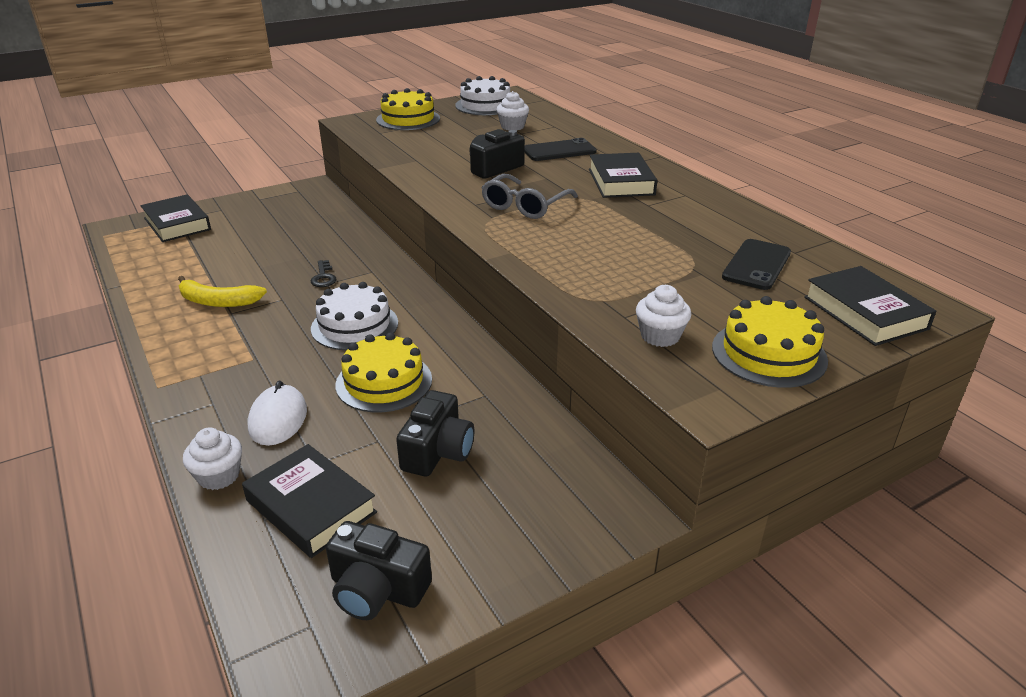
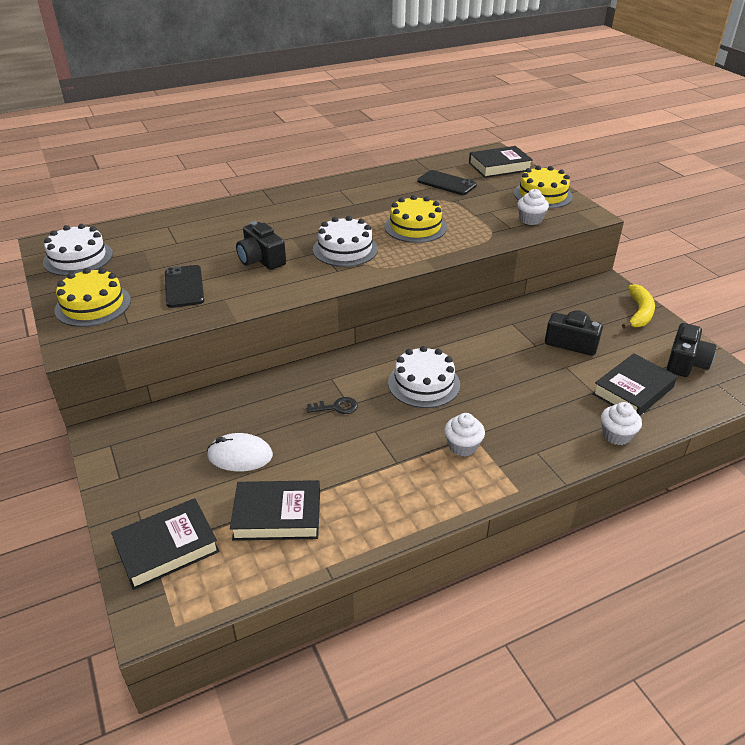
camera: 85 degrees left, 5 degrees up
yellow banana [178,276,267,307] -> yellow banana moved to [622,284,655,329]
white mouse [248,381,307,446] -> white mouse moved to [207,433,273,471]
yellow cake [336,333,432,412] -> yellow cake moved to [384,195,447,243]
grey glasses [481,174,578,219] -> white cake [313,216,378,267]
white cupcake [496,91,529,131] -> white cupcake moved to [444,413,485,456]
black phone [525,138,597,161] -> black phone moved to [165,265,204,308]
black book [589,153,658,198] -> black book moved to [230,480,320,541]

